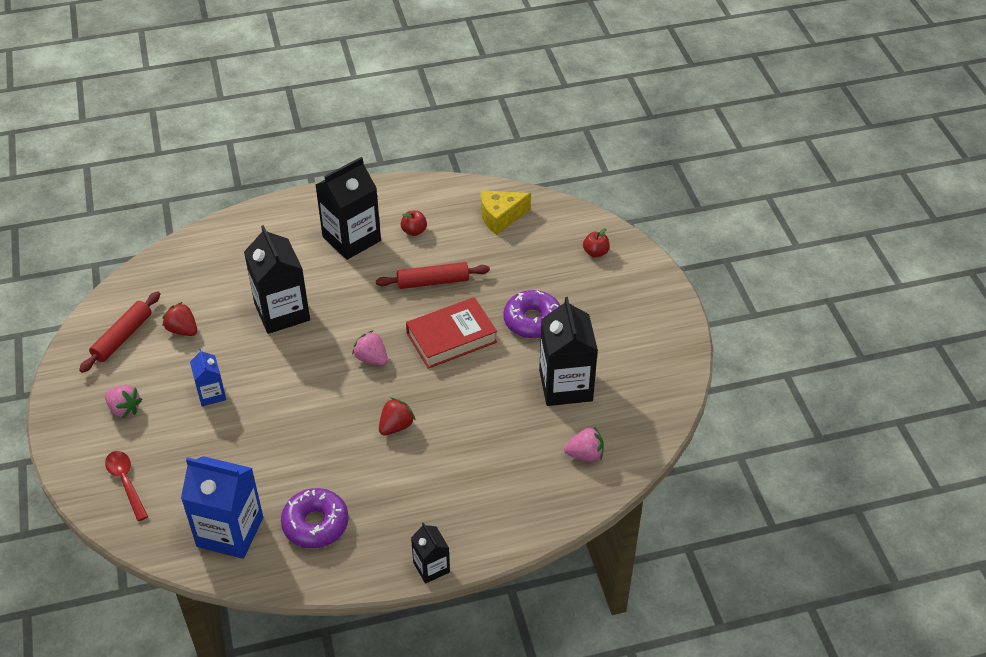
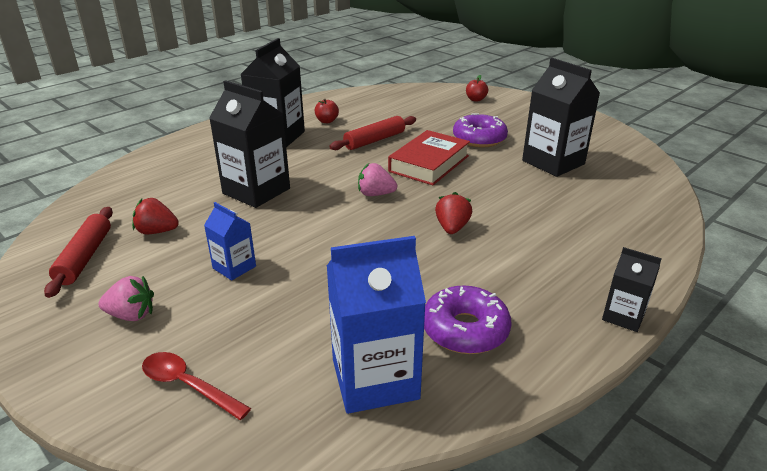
camera: 30 degrees left, 15 degrees down
yellow cheese [481,190,531,235] -> none
pink strawberry [564,427,604,462] -> none

